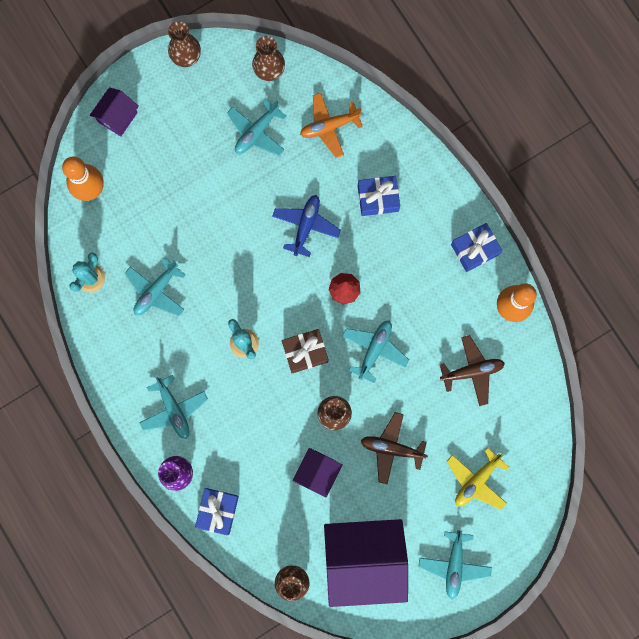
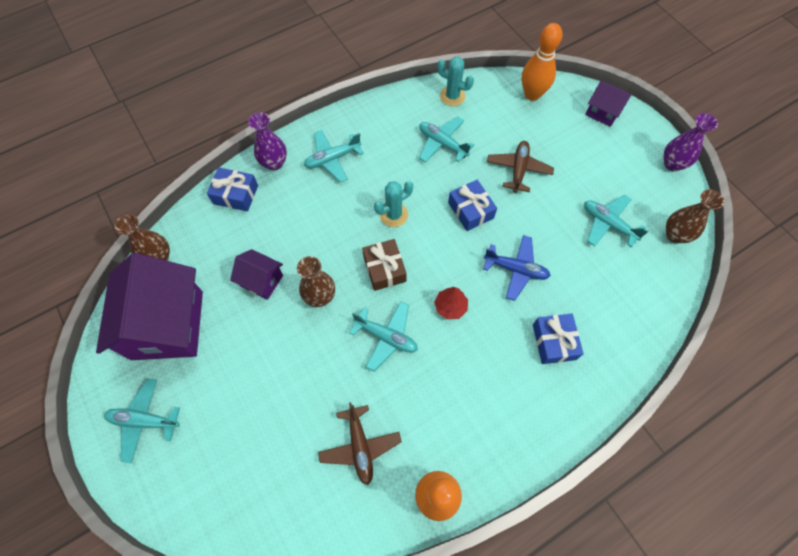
camera: 90 degrees right, 15 degrees down
brown vase [168,22,201,67] -> purple vase [664,113,718,171]
orange plane [300,93,363,158] -> none
brown plane [361,412,428,484] -> brown plane moved to [487,141,554,193]
yellow plane [447,448,509,510] -> none
blue gift [451,223,502,272] -> blue gift moved to [448,180,497,231]

